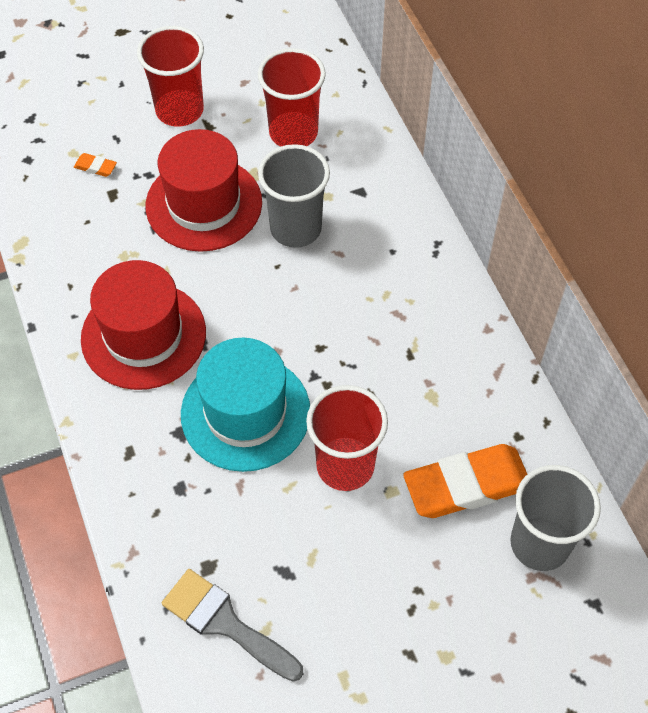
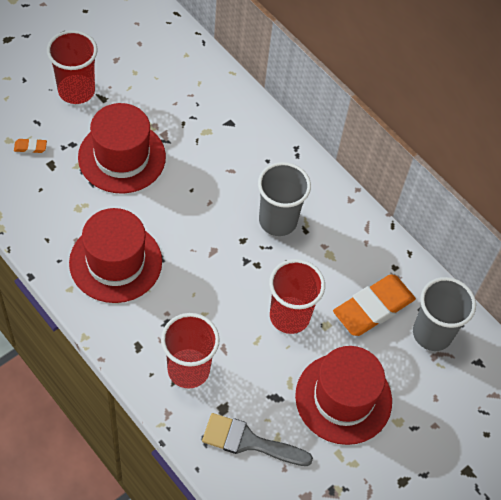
camera: 25 degrees left, 0 degrees up
turquoise hat [181,338,310,472] -> none
red cup [258,48,326,147] -> red cup moved to [161,313,220,389]
grey cup [258,144,330,248] -> grey cup moved to [258,162,311,236]
none -> red hat [295,346,392,445]

